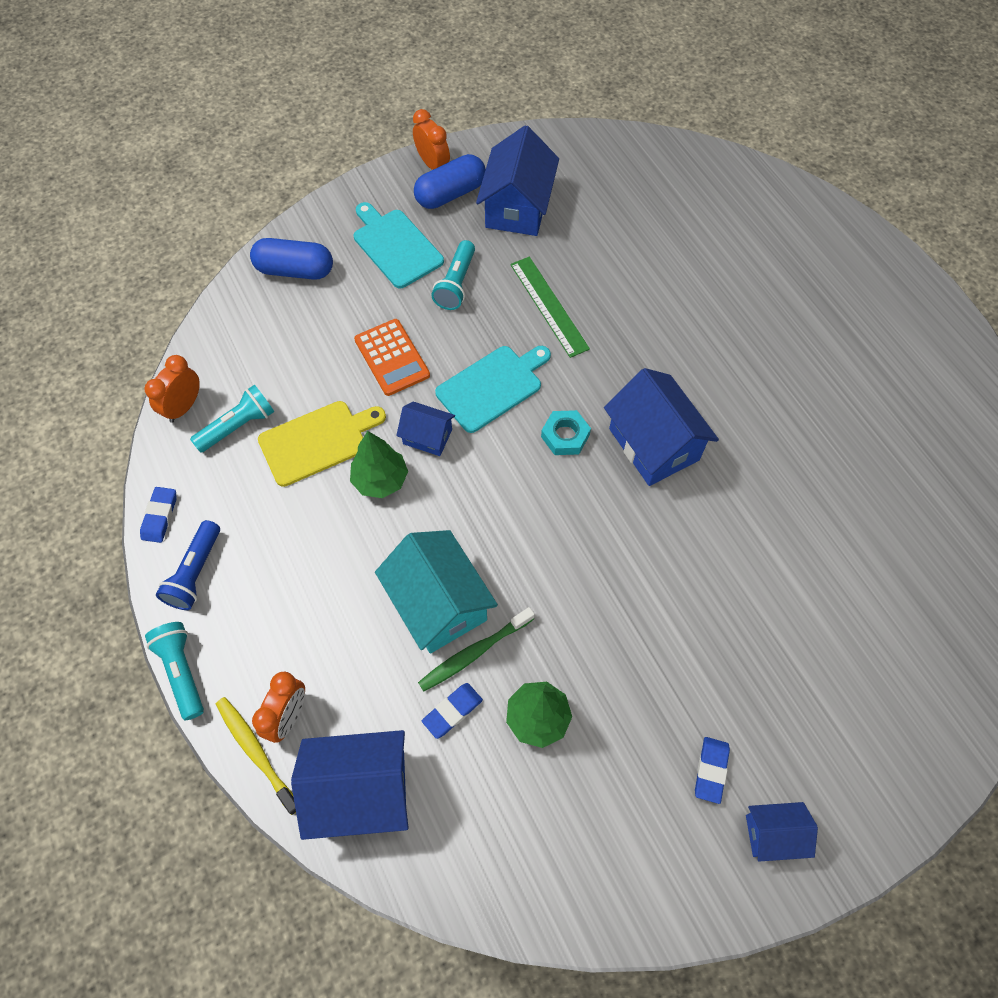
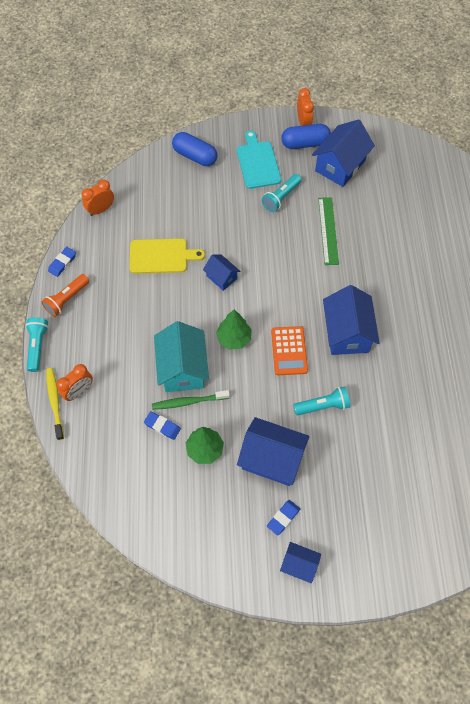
camera: 25 degrees right, 0 degrees up
blue flashlight [156,520,220,610] -> orange flashlight [41,274,89,317]
turquoise flashlight [190,384,275,453] -> turquoise flashlight moved to [293,386,350,416]
blue house [291,730,409,840] -> blue house moved to [237,417,309,486]
green tree [350,431,408,498] -> green tree moved to [216,310,252,350]
orange calculator [354,319,430,396] -> orange calculator moved to [271,326,308,375]
blue eraser [422,683,483,739] -> blue eraser turned 45 degrees clockwise [144,411,181,440]
turquoise cutting board [435,346,551,433] -> none
turquoise nut [541,410,591,455] -> none

